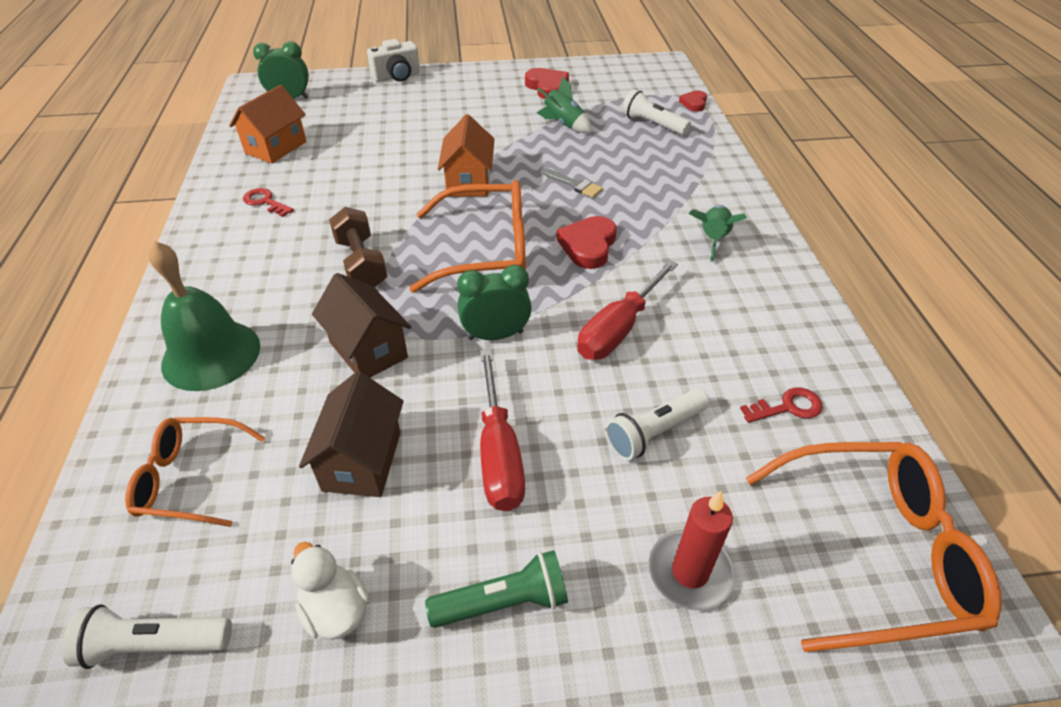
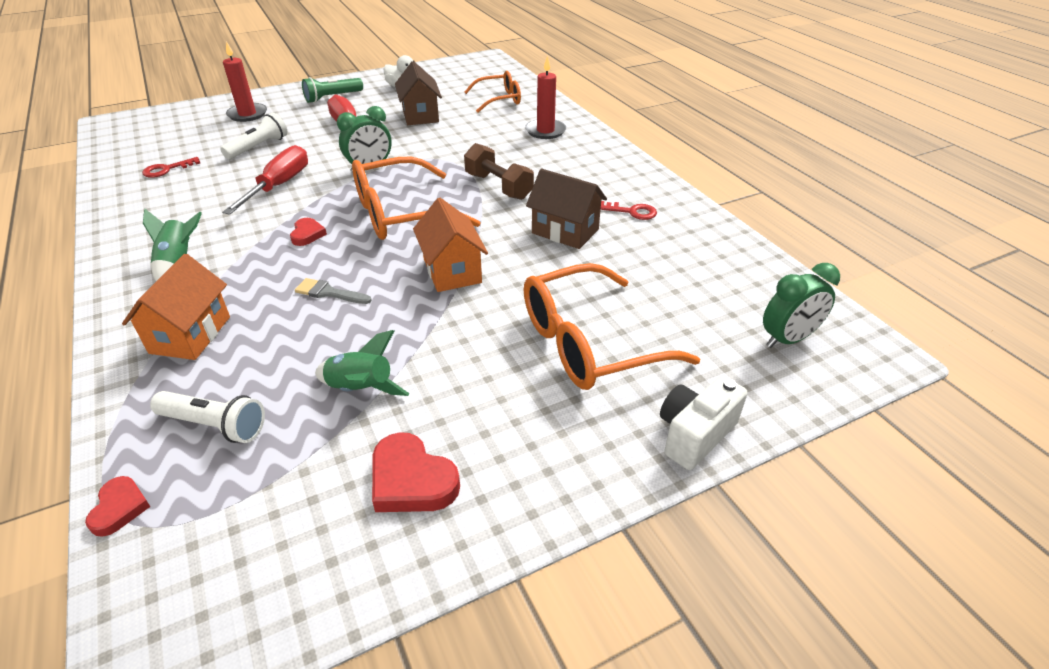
camera: 160 degrees right, 5 degrees down
white flashlight [62,604,232,669] -> none
green bell [148,241,260,391] -> red candle [525,56,566,139]
orange house [229,85,307,163] -> orange house moved to [122,254,230,360]
brown house [312,273,411,378] -> brown house moved to [526,169,607,249]
red heart [557,216,617,269] -> red heart [290,218,327,246], size x0.60
orange glasses [746,442,1002,652] -> orange glasses moved to [524,263,700,390]

